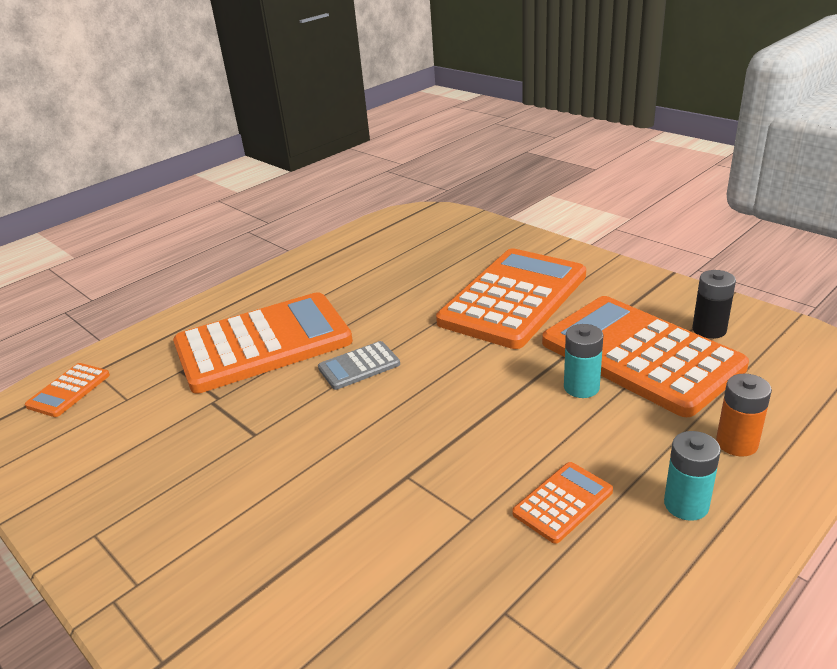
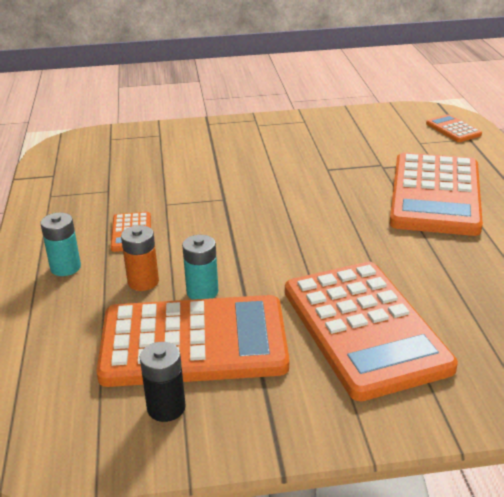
camera: 125 degrees right, 0 degrees up
grey calculator [318,341,400,390] -> none
orange battery [716,374,772,457] -> orange battery moved to [121,225,159,291]

